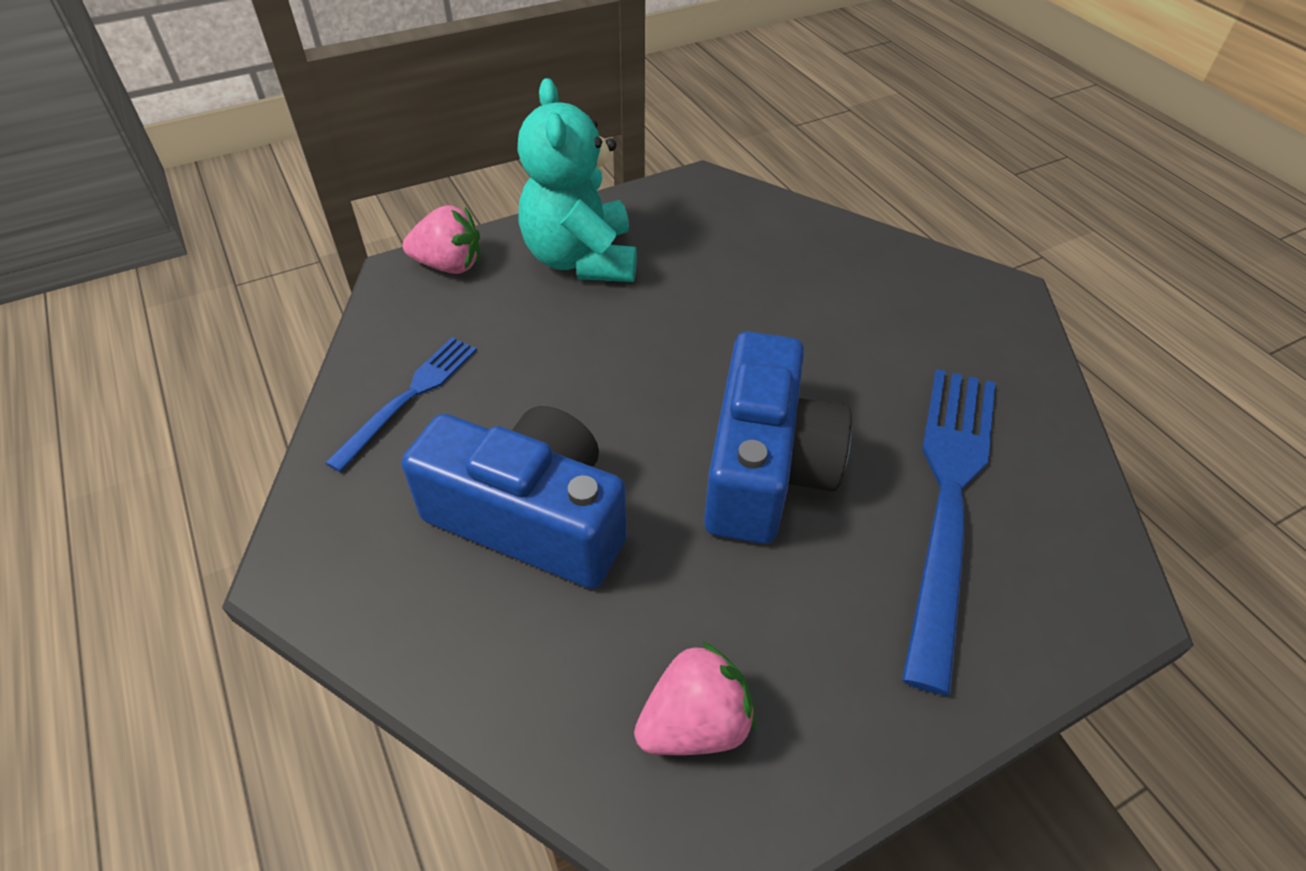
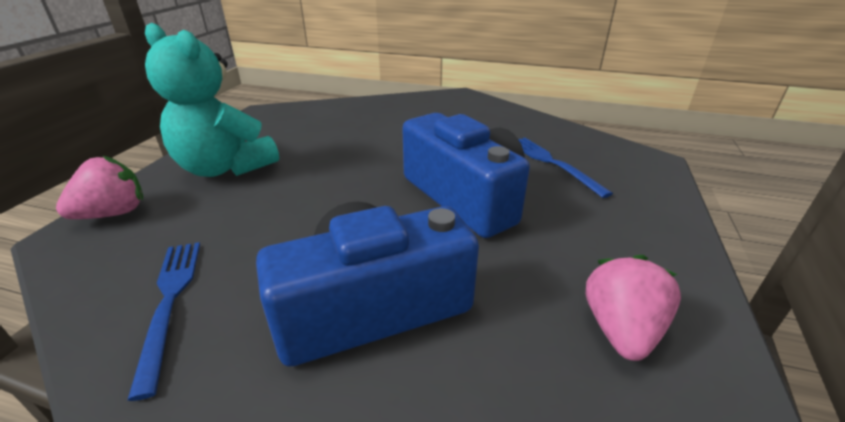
camera: 45 degrees left, 15 degrees down
blue fork [902,369,996,695] -> blue fork [518,138,613,198], size x0.55

